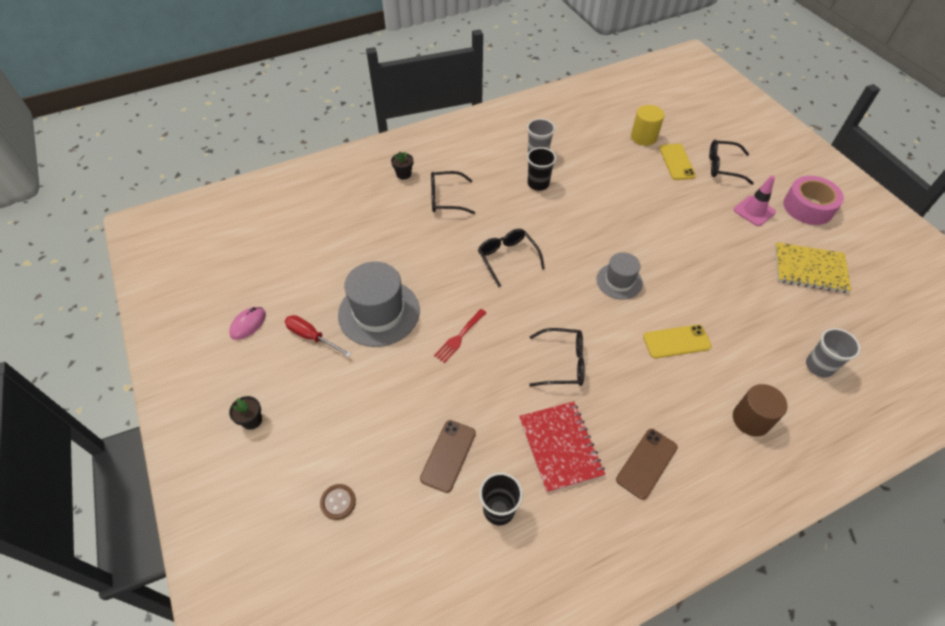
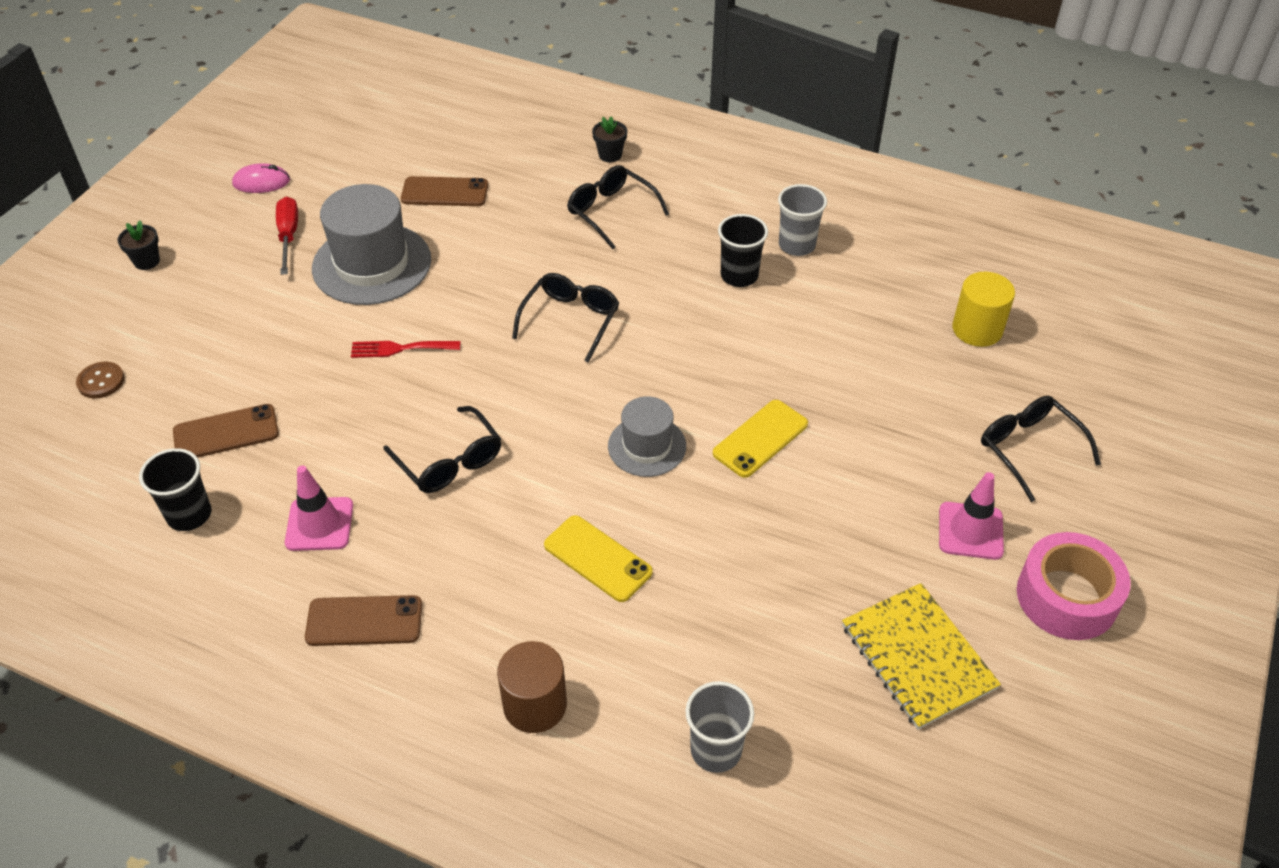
camera: 50 degrees right, 5 degrees down
red notebook [519,401,605,493] -> pink traffic cone [285,466,353,551]
yellow phone [659,144,696,180] -> yellow phone moved to [713,400,808,478]
none -> brown phone [401,176,488,206]

